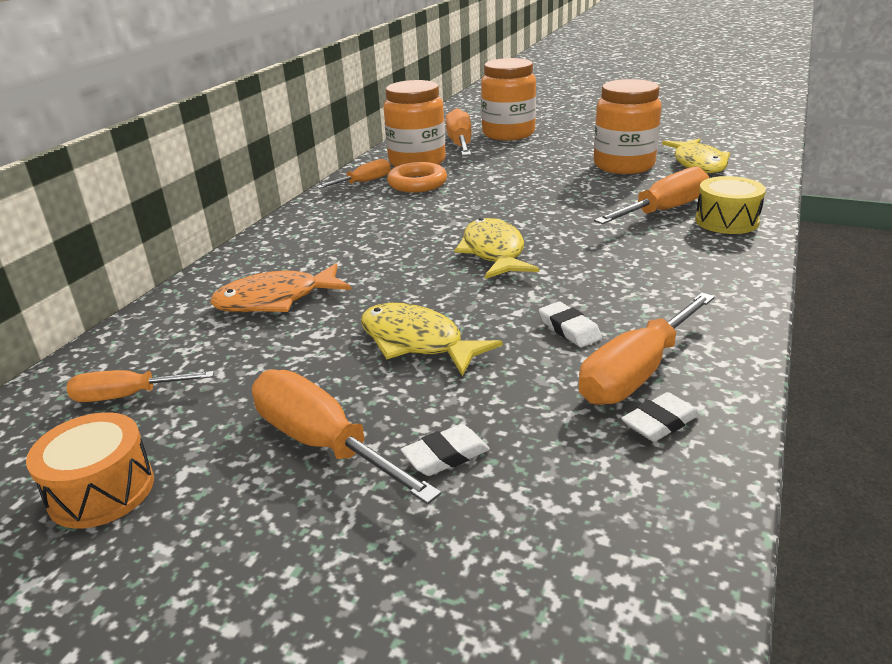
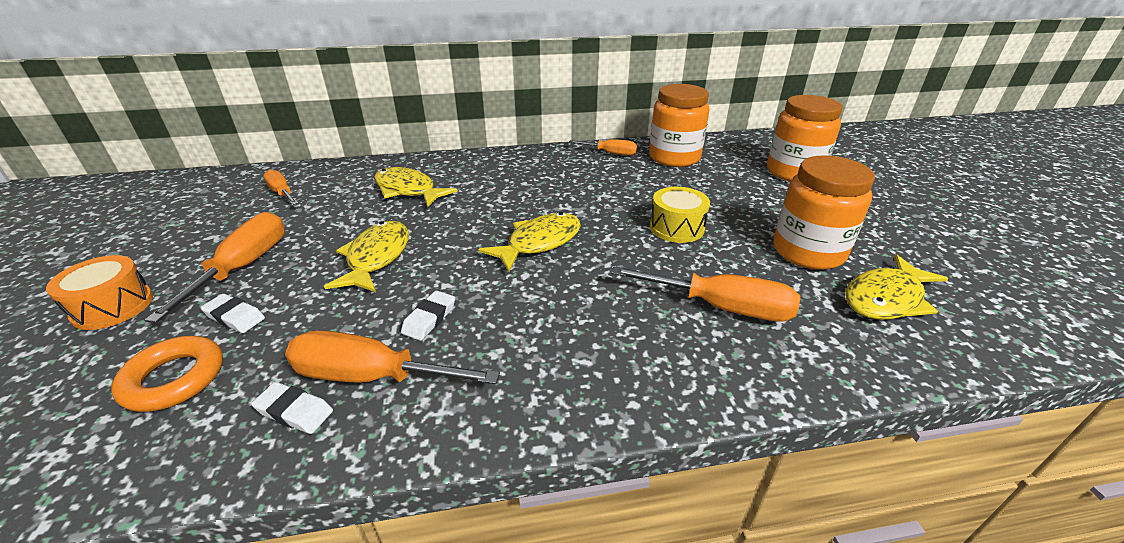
camera: 55 degrees right, 5 degrees up
orange drum [26,412,154,528] -> orange drum moved to [46,255,153,330]
orange fish [210,263,351,312] -> yellow fish [374,167,458,207]
orange ring [387,162,447,192] -> orange ring moved to [111,336,223,412]
orange screwdriver [446,108,471,156] -> none
yellow drum [695,176,766,234] -> yellow drum moved to [650,187,710,243]

